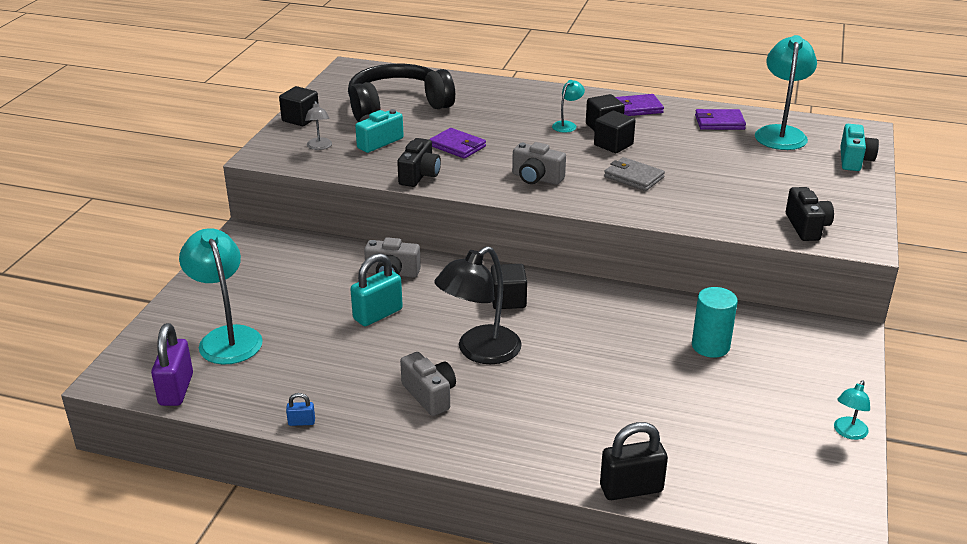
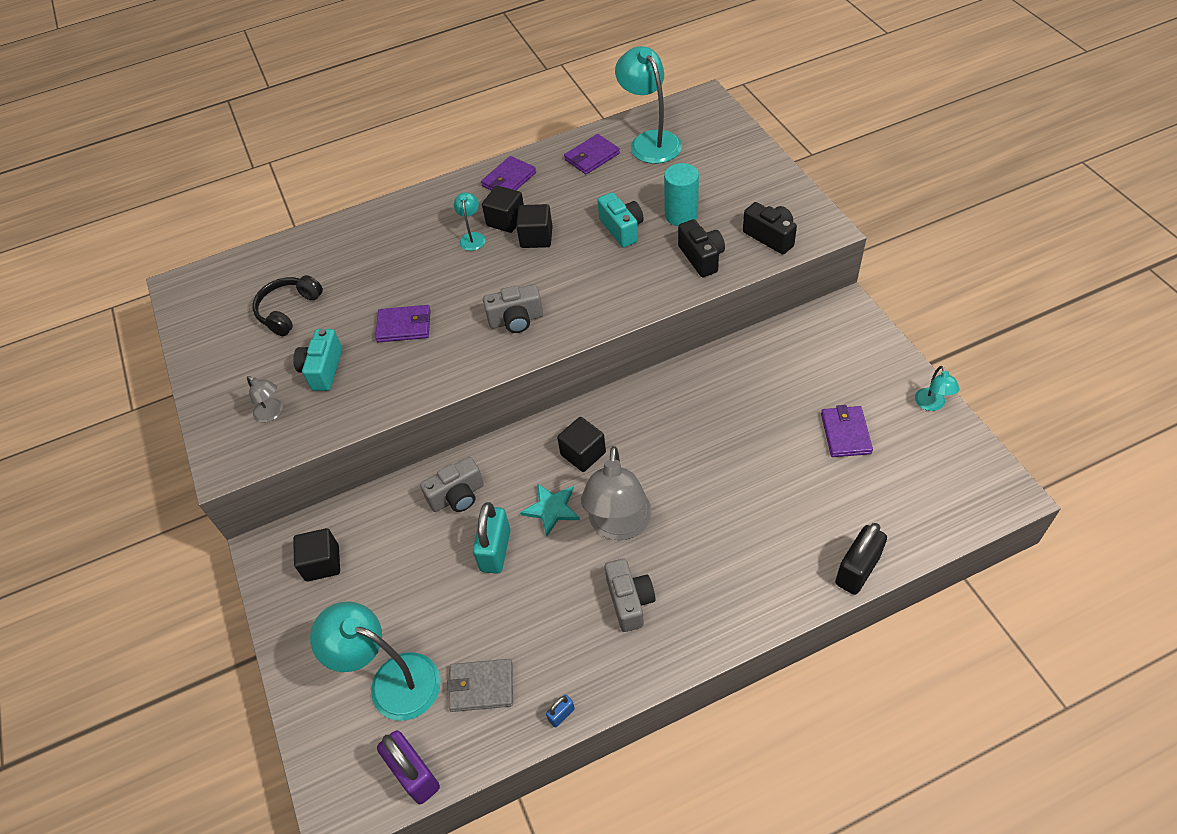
camera: 35 degrees left, 20 degrees up
black cube [279,86,318,126] -> black cube moved to [293,528,340,582]
black headphones [348,64,455,122] -> black headphones [252,275,323,336], size x0.56
black camera [397,138,441,187] -> black camera moved to [678,219,725,277]
grey camera [400,352,456,416] -> grey camera turned 60 degrees clockwise [605,558,655,632]
black lamp [434,246,522,364] -> grey lamp [581,446,652,540]
grey wallet [604,157,665,191] -> grey wallet moved to [447,659,513,712]
turquoise cylinder [692,287,738,358] -> turquoise cylinder moved to [664,163,699,226]
turquoise camera [840,124,879,171] -> turquoise camera moved to [597,192,644,248]
none -> turquoise star [520,483,580,536]
none -> purple wallet [821,405,873,457]

